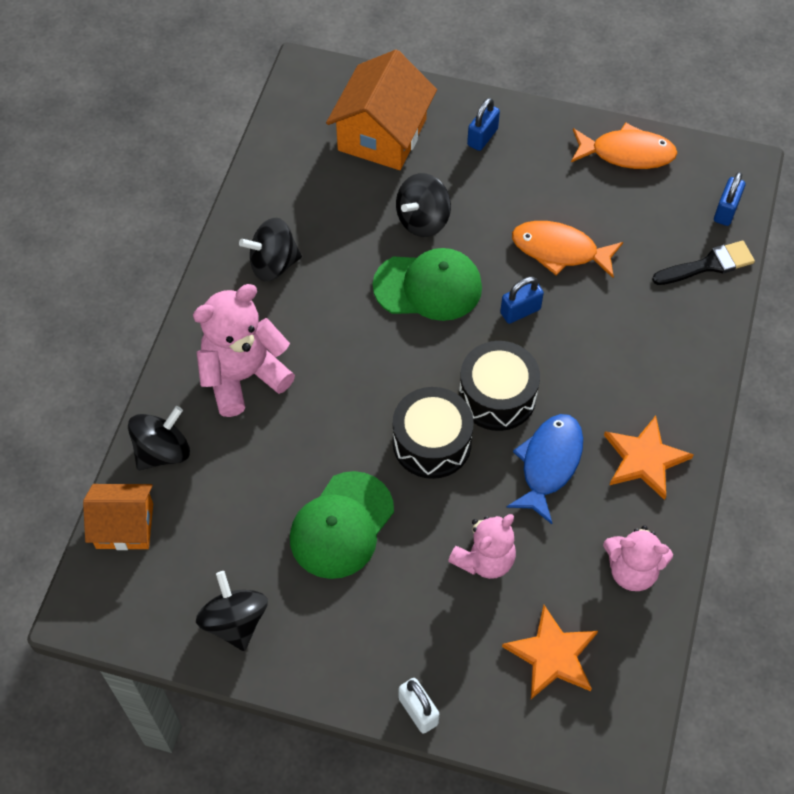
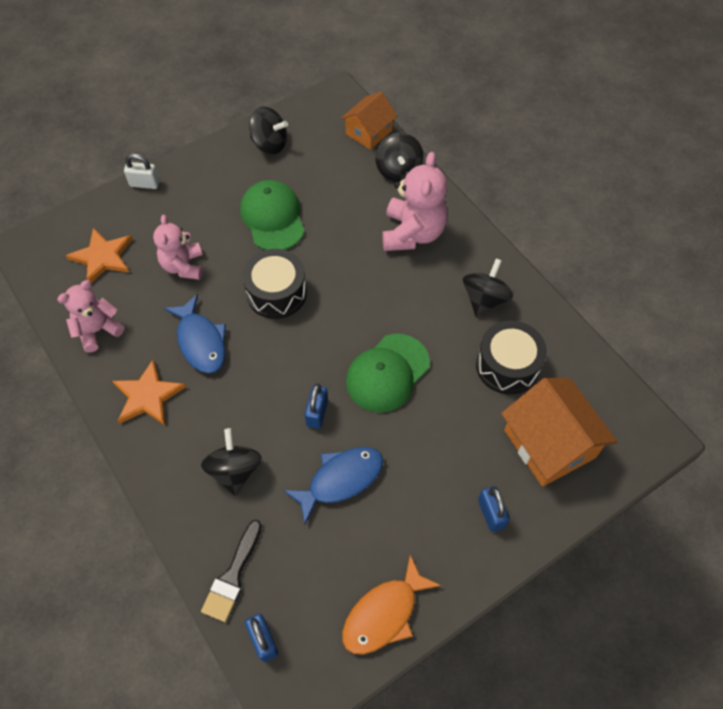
camera: 130 degrees right, 0 degrees up
black spinning top [396,173,451,237] -> black spinning top moved to [201,428,262,496]
black drum [459,341,540,431] -> black drum moved to [476,321,547,395]
orange fish [512,221,623,278] -> blue fish [283,447,383,524]

